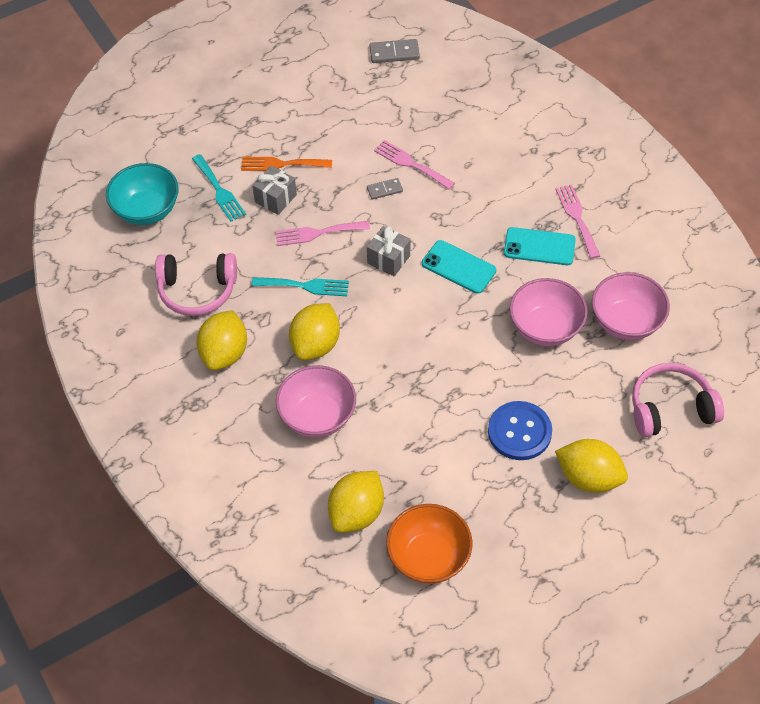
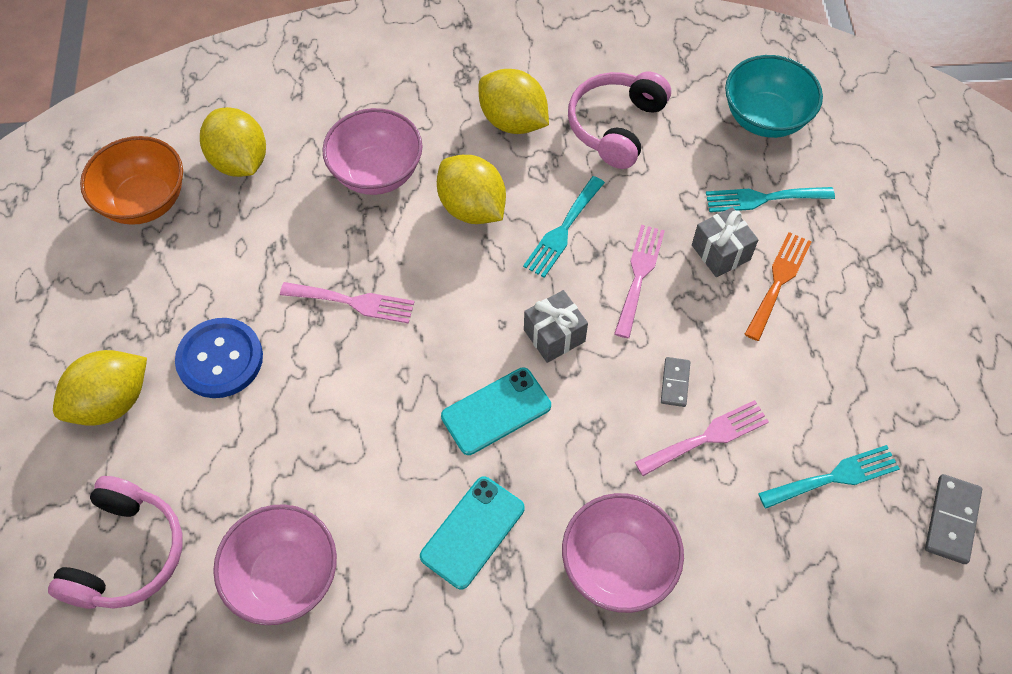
camera: 115 degrees right, 5 degrees up
pink bowl [510,278,588,346] -> pink bowl moved to [562,493,684,613]
pink fork [555,184,600,259] -> pink fork moved to [280,282,414,324]
none -> turquoise fork [758,445,900,509]

